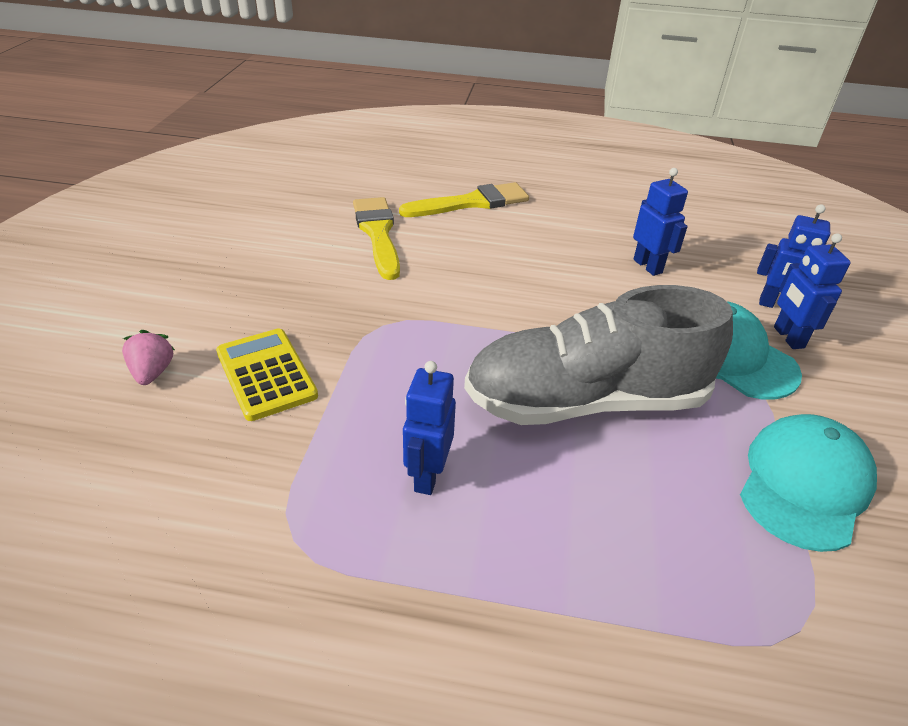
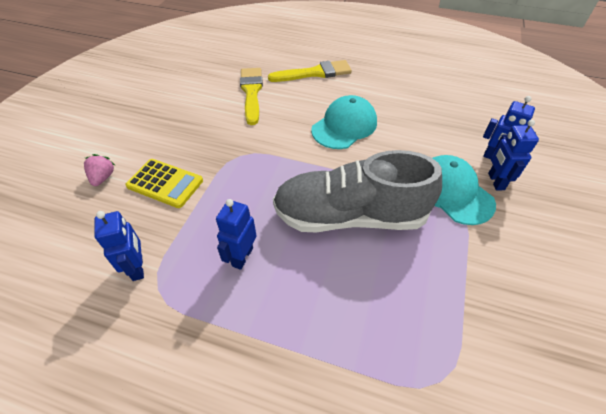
camera: 10 degrees right, 10 degrees up
yellow calculator [216,328,318,421] -> yellow calculator turned 135 degrees clockwise [125,159,203,208]
blue robot [633,168,688,276] -> blue robot moved to [94,211,144,281]
turquoise cap [740,414,877,552] -> turquoise cap moved to [311,95,377,149]

